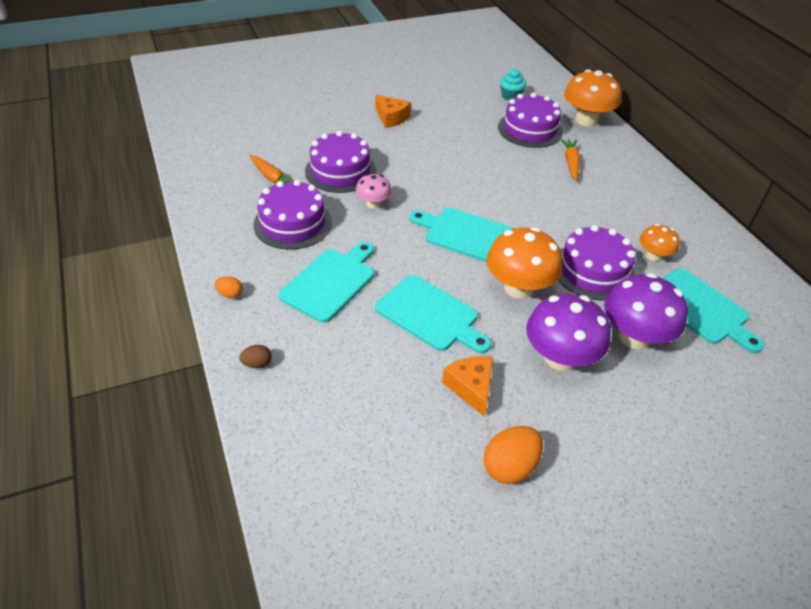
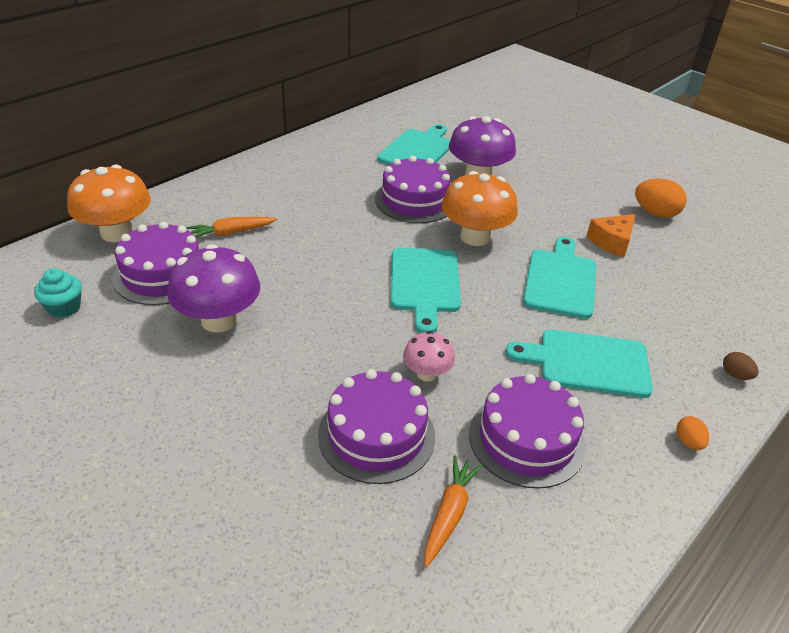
camera: 115 degrees left, 5 degrees down
orange cheese [376,95,411,128] -> none
purple mushroom [526,294,611,371] -> purple mushroom moved to [167,244,260,332]
orange mushroom [640,224,680,261] -> none

